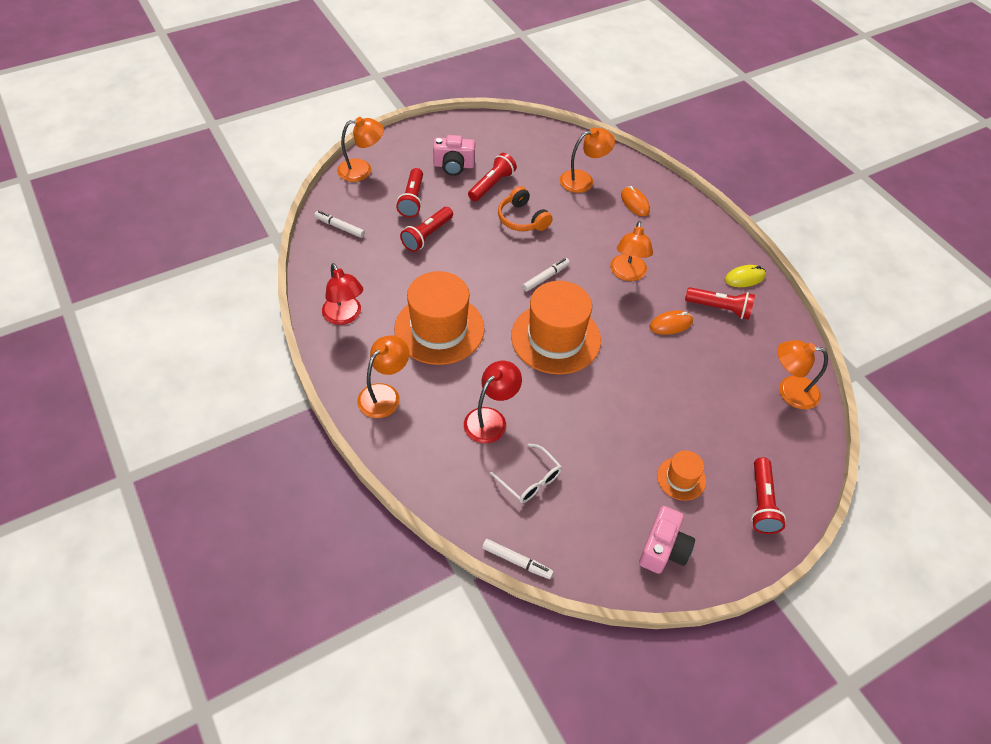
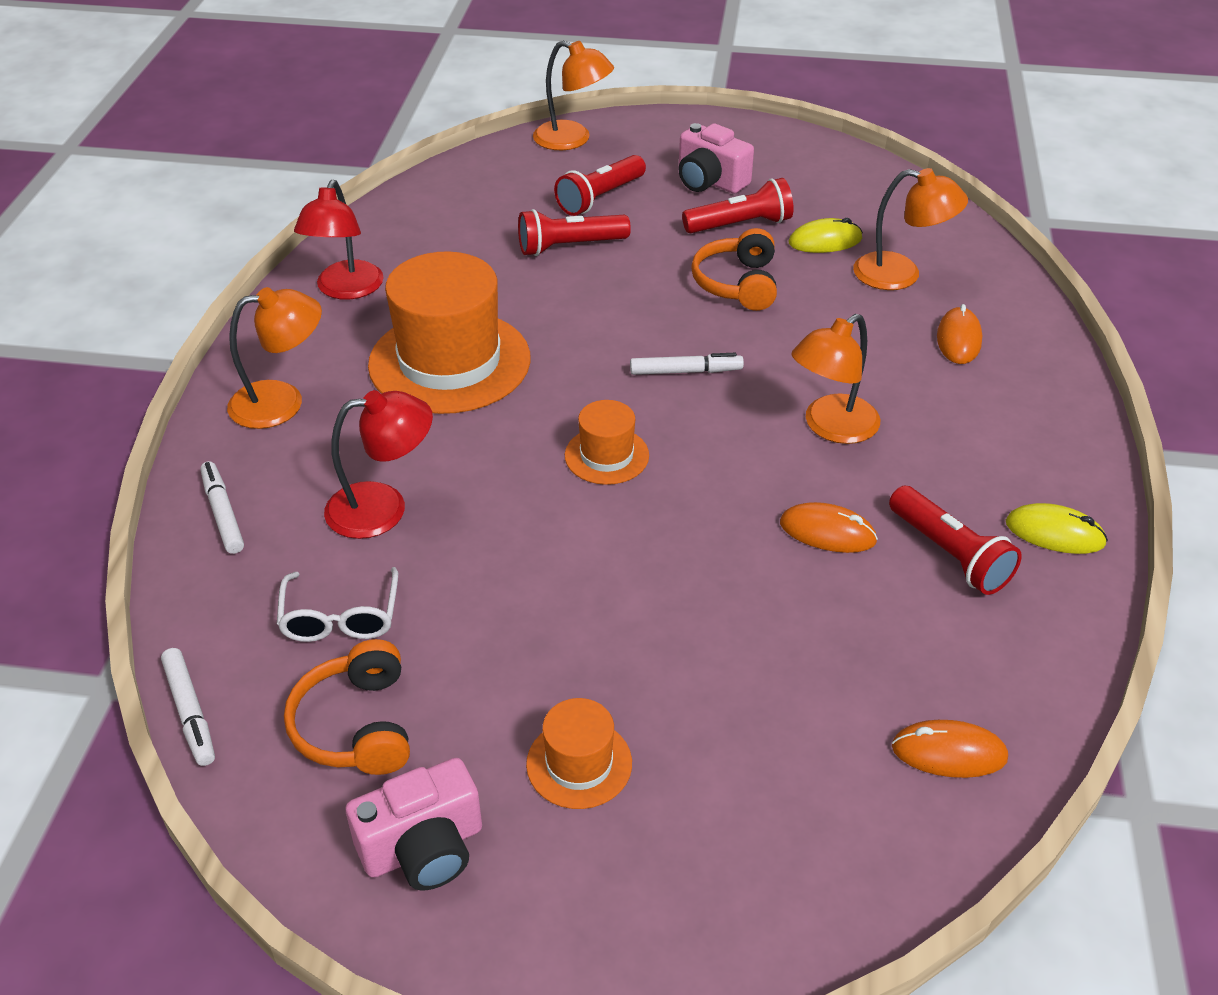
camera: 40 degrees right, 10 degrees down
white marker [314,211,365,238] -> white marker moved to [200,461,244,554]
orange hat [511,281,601,375] -> orange hat [565,400,649,485], size x0.48
red flashlight [751,457,786,534] -> none
orange lamp [777,340,828,409] -> orange mouse [892,720,1008,778]
none -> orange headphones [284,639,410,775]
none -> yellow mouse [789,218,863,253]

